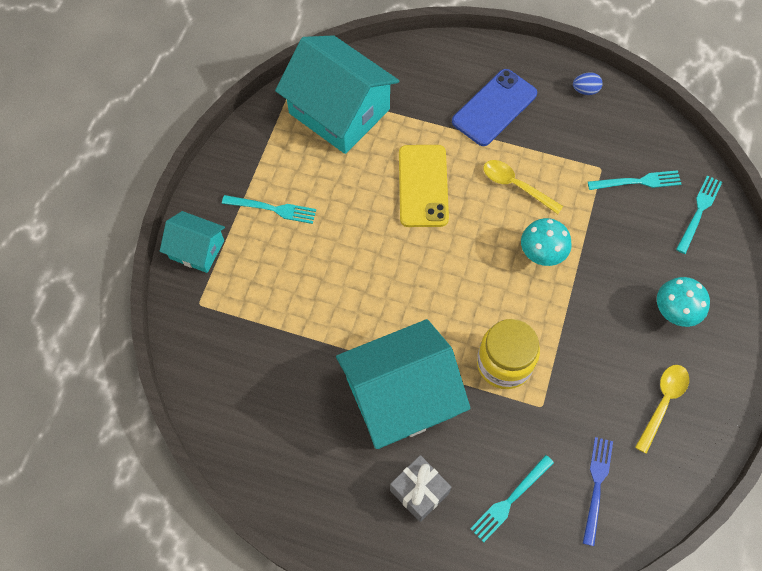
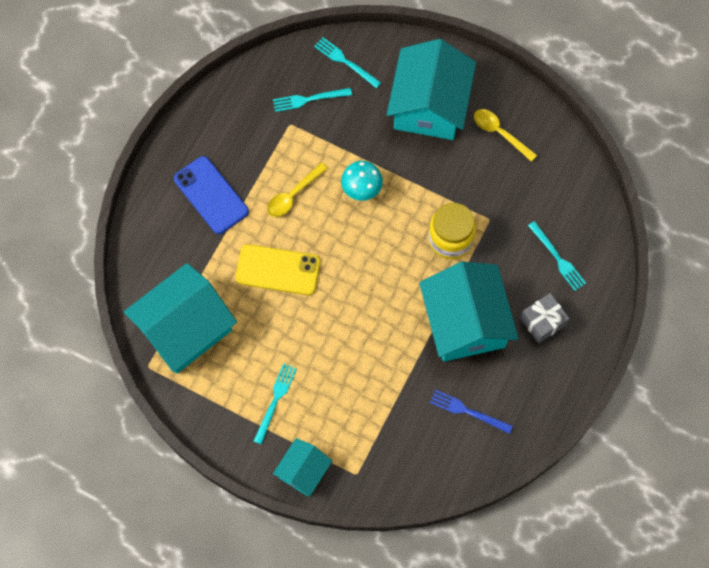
camera: 80 degrees left, 5 degrees up
blue egg [573,72,603,95] -> none
blue fork [583,437,613,546] -> blue fork moved to [430,390,513,434]
turquoise fork [588,170,681,190] -> turquoise fork turned 105 degrees counterclockwise [273,88,352,112]
turquoise mushroom [657,277,710,327] -> turquoise house [387,39,476,140]

